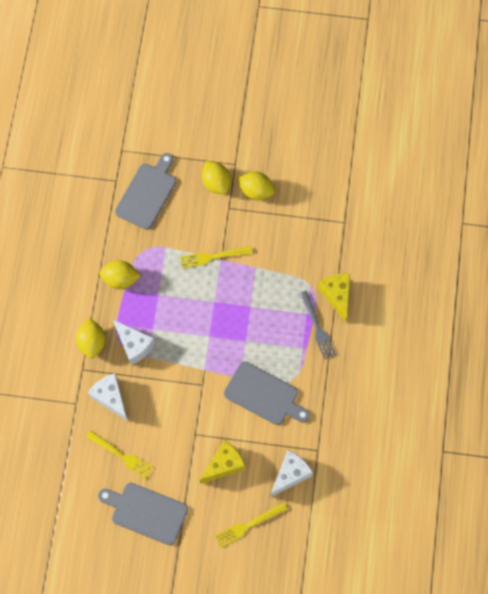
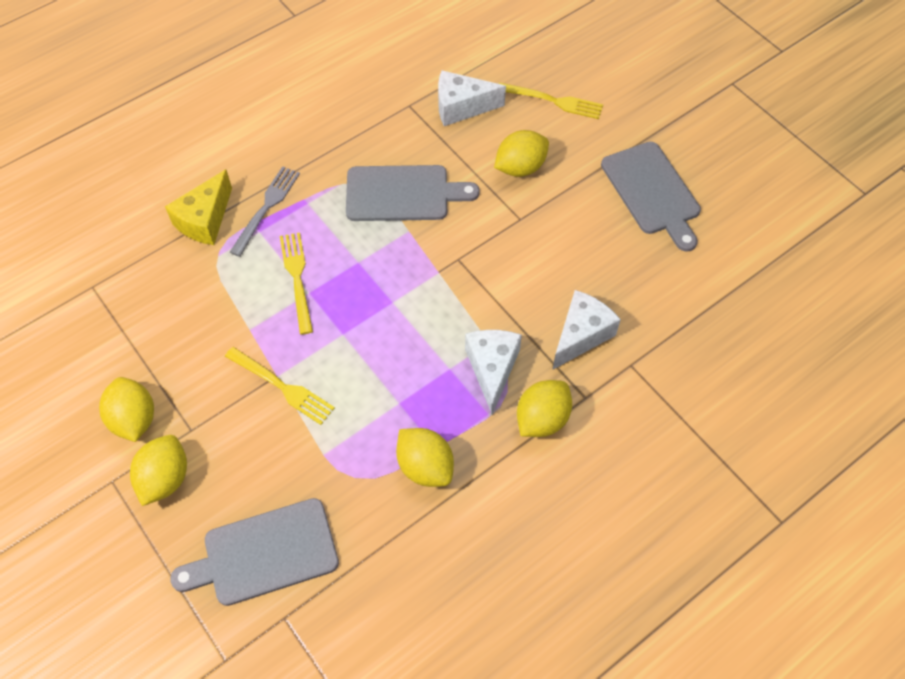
camera: 135 degrees left, 10 degrees down
yellow fork [86,430,154,479] -> yellow fork moved to [280,232,313,335]
white cheese [88,373,128,421] -> white cheese turned 150 degrees counterclockwise [552,290,621,370]
yellow cheese [200,440,245,484] -> yellow lemon [494,130,549,177]
grey cutting board [224,361,310,425] -> grey cutting board turned 105 degrees clockwise [346,165,480,221]

